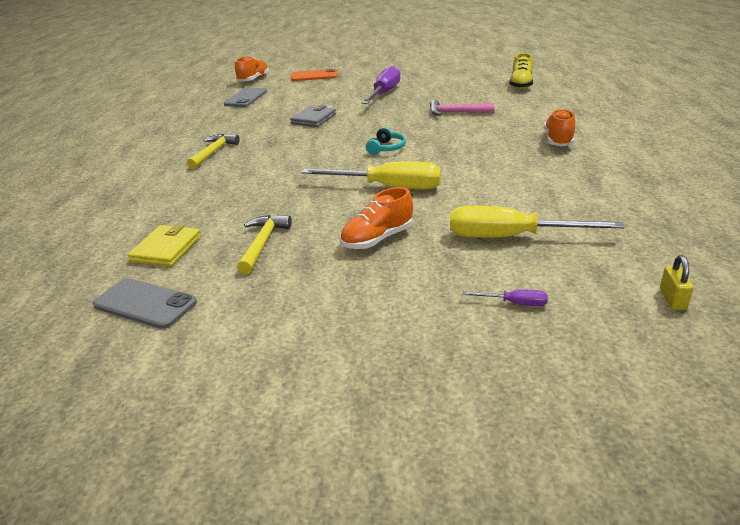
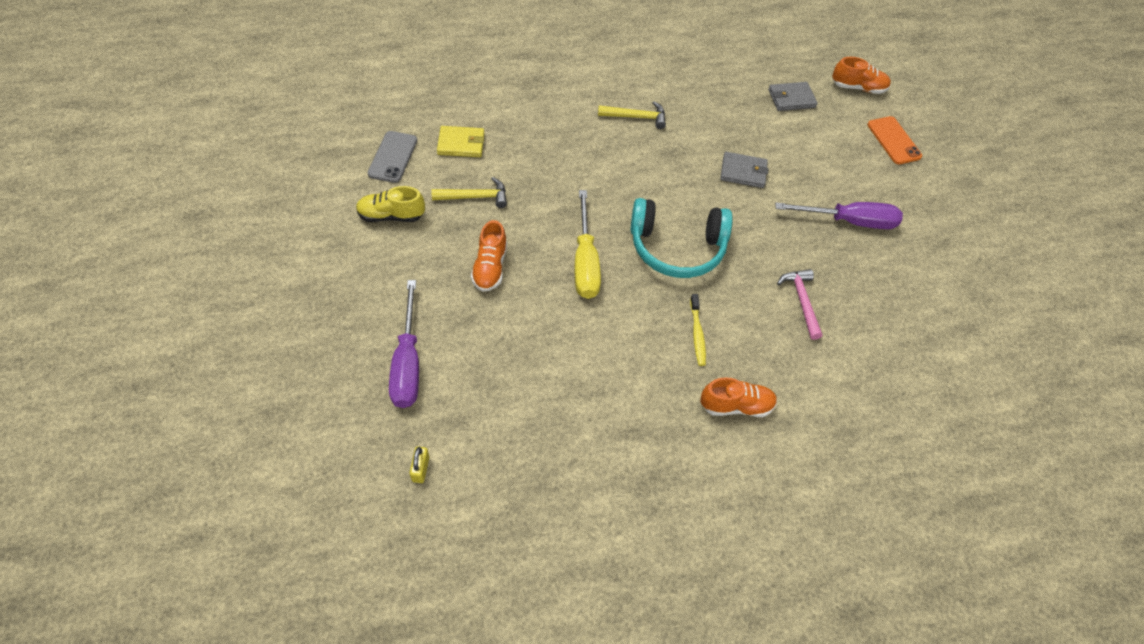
camera: 70 degrees right, 25 degrees up
grey phone [224,88,267,107] -> grey wallet [768,82,818,111]
orange shoe [340,187,413,249] -> orange shoe turned 120 degrees counterclockwise [471,220,507,292]
turquoise headphones [366,127,406,155] -> turquoise headphones [631,198,733,278], size x2.31
yellow screwdriver [450,206,624,238] -> none
purple screwdriver [462,290,548,306] -> purple screwdriver [389,280,419,408], size x2.35
yellow shoe [509,53,533,89] -> yellow shoe moved to [356,186,425,222]
yellow padlock [660,255,694,310] -> yellow padlock turned 75 degrees counterclockwise [409,447,429,483]
none -> yellow toothbrush [690,294,706,366]

